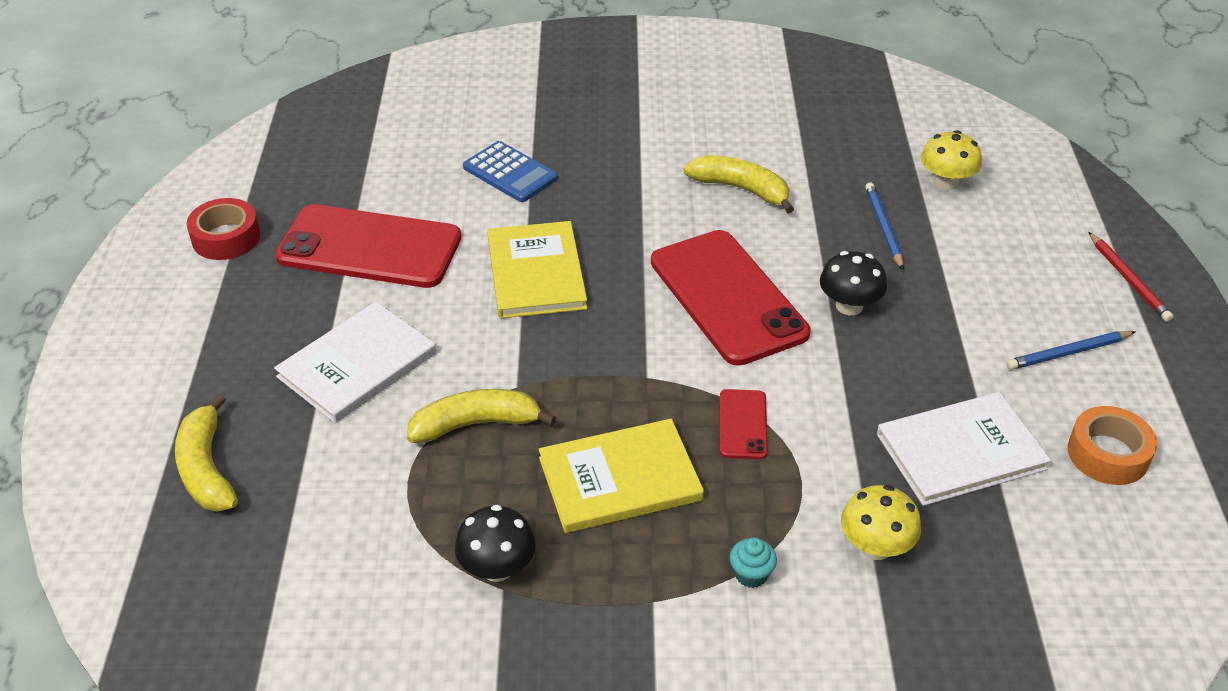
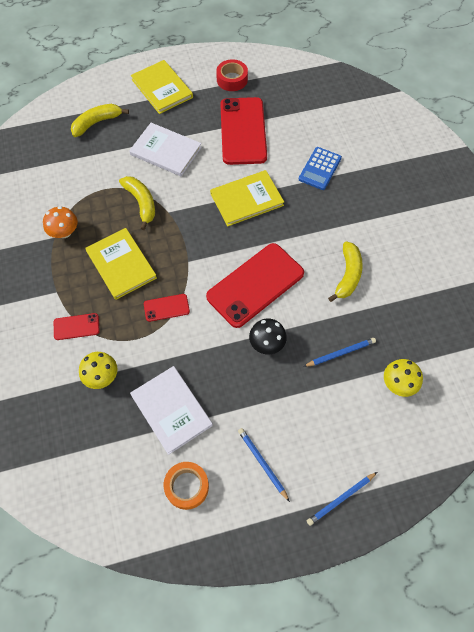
camera: 75 degrees right, 20 degrees up
black mushroom [455,505,536,582] -> orange mushroom [43,206,78,238]
turquoise cupcake [730,537,777,588] -> red phone [54,313,100,340]
red pencil [1088,232,1174,322] -> blue pencil [307,472,377,526]
none -> yellow book [131,60,193,114]

